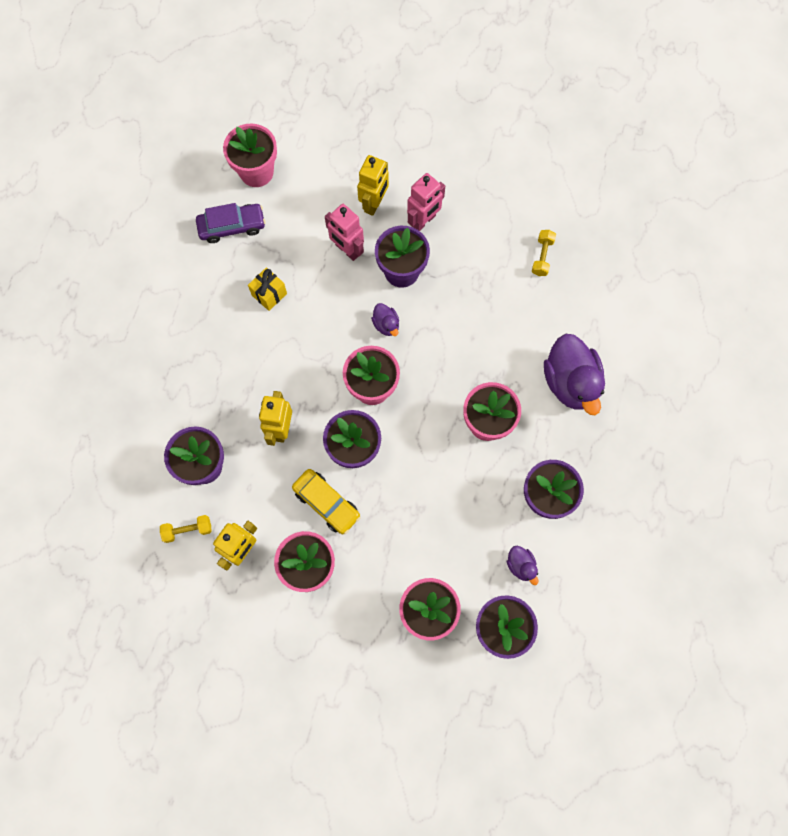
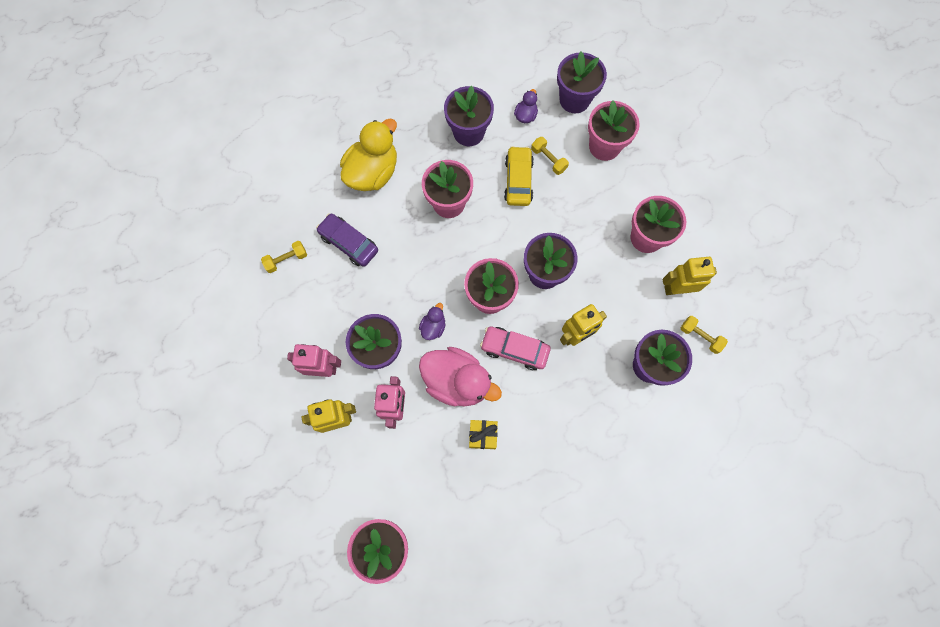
camera: 130 degrees left, 0 degrees up
purple car [196,203,266,243] -> purple car moved to [316,213,378,267]
yellow car [292,469,361,534] -> yellow car moved to [504,146,534,206]
purple duck [544,334,605,415] -> yellow duck [340,119,397,191]
none -> pink duck [419,347,502,406]
none -> pink car [480,327,551,370]
none -> yellow dumbbell [531,137,569,175]

